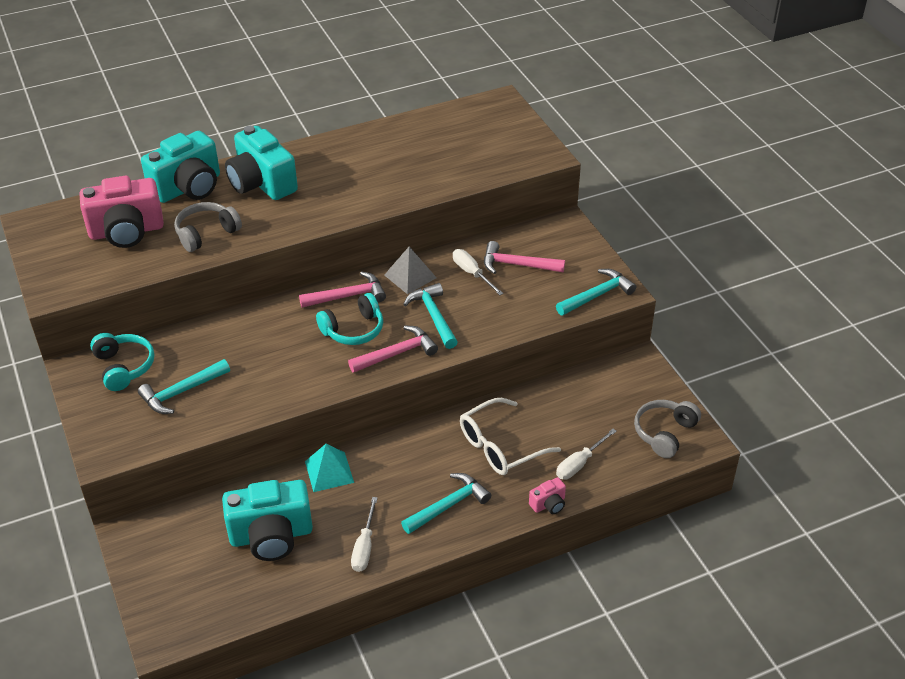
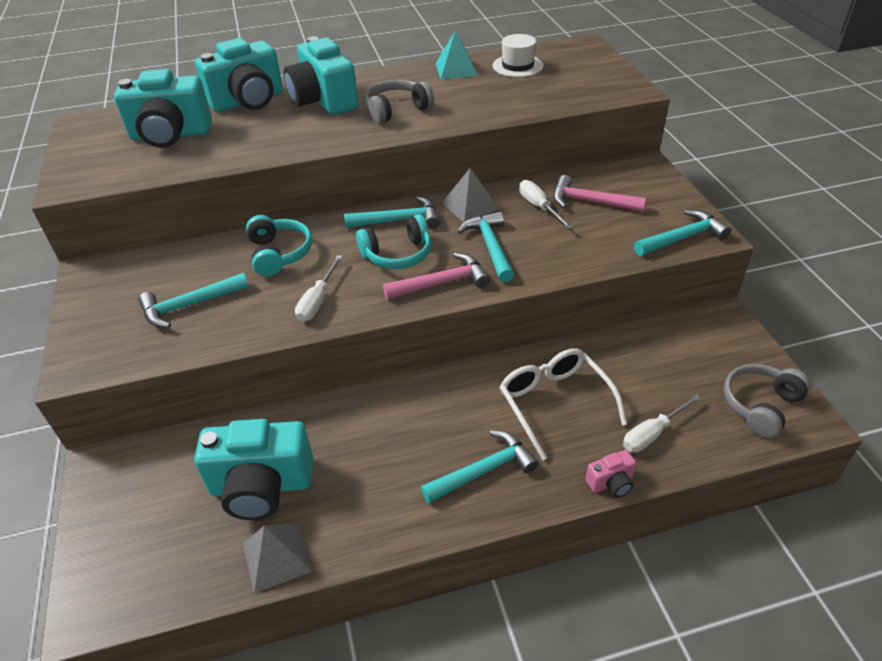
camera: 10 degrees right, 0 degrees up
pink camera [79,176,164,248] -> turquoise camera [114,69,212,148]
turquoise headphones [90,333,155,391] -> turquoise headphones moved to [246,215,312,277]
grey headphones [174,202,242,252] -> grey headphones moved to [365,80,435,124]
pink hammer [299,271,386,308] -> turquoise hammer [344,196,440,229]
turquoise pyramid [305,444,354,492] -> turquoise pyramid moved to [435,30,478,79]
white screwdriver [351,497,378,572] -> white screwdriver moved to [295,255,343,322]
white glasses [460,398,561,475] -> white glasses turned 90 degrees clockwise [500,348,627,460]
none -> grey pyramid [243,523,312,594]
none -> white hat [492,34,544,77]

